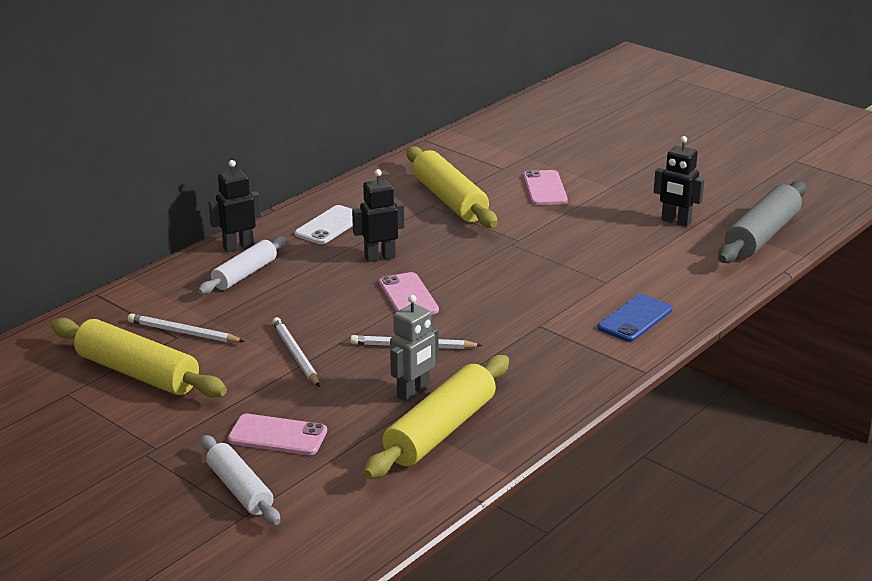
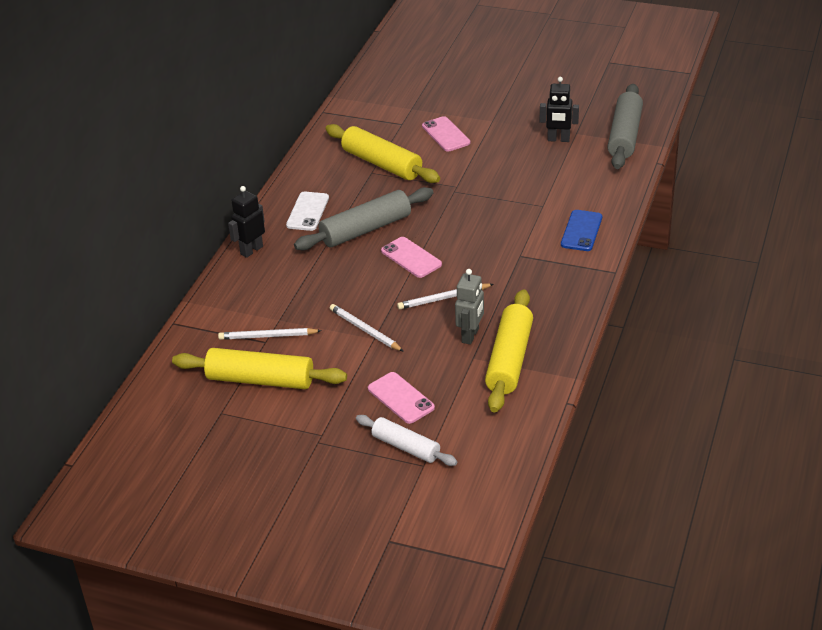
camera: 20 degrees left, 10 degrees up
white rolling pin [198,237,288,294] -> none
pink phone [228,414,327,455] -> pink phone turned 60 degrees clockwise [368,372,435,424]
black robot [352,169,404,262] -> grey rolling pin [294,187,434,250]

